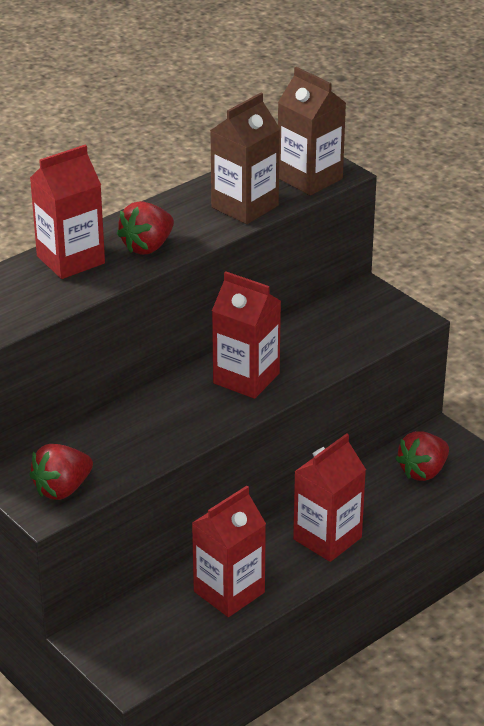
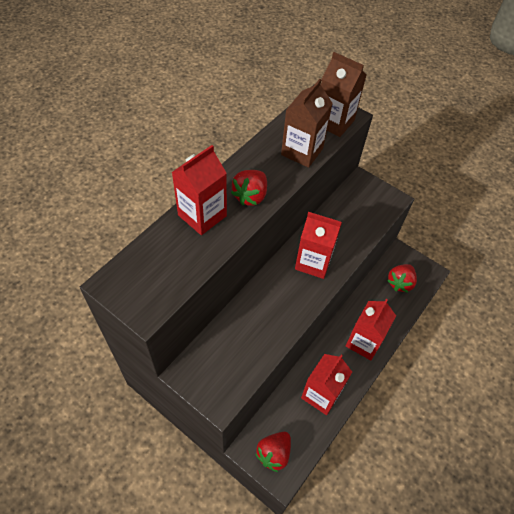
camera: 15 degrees left, 20 degrees up
red strawberry [29,444,93,500] -> red strawberry moved to [256,432,291,472]

